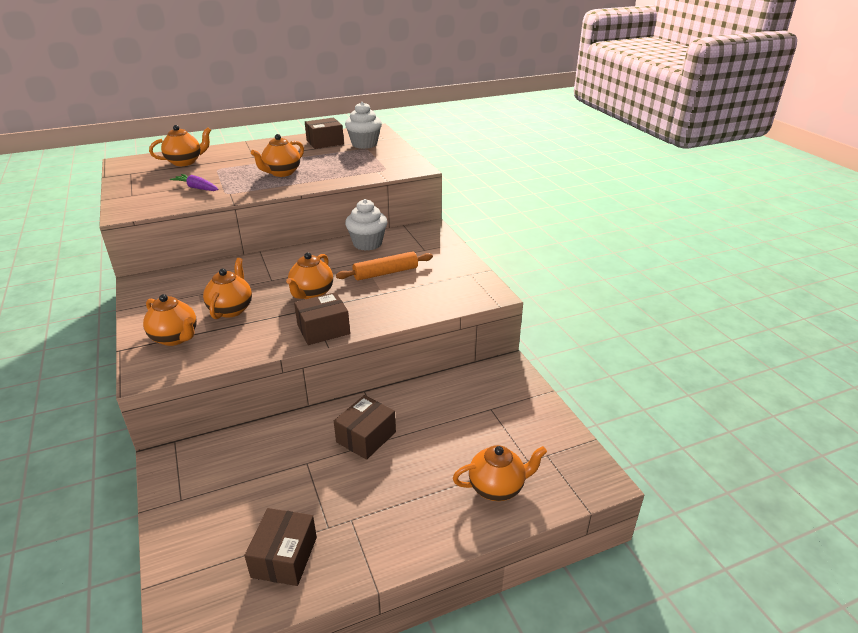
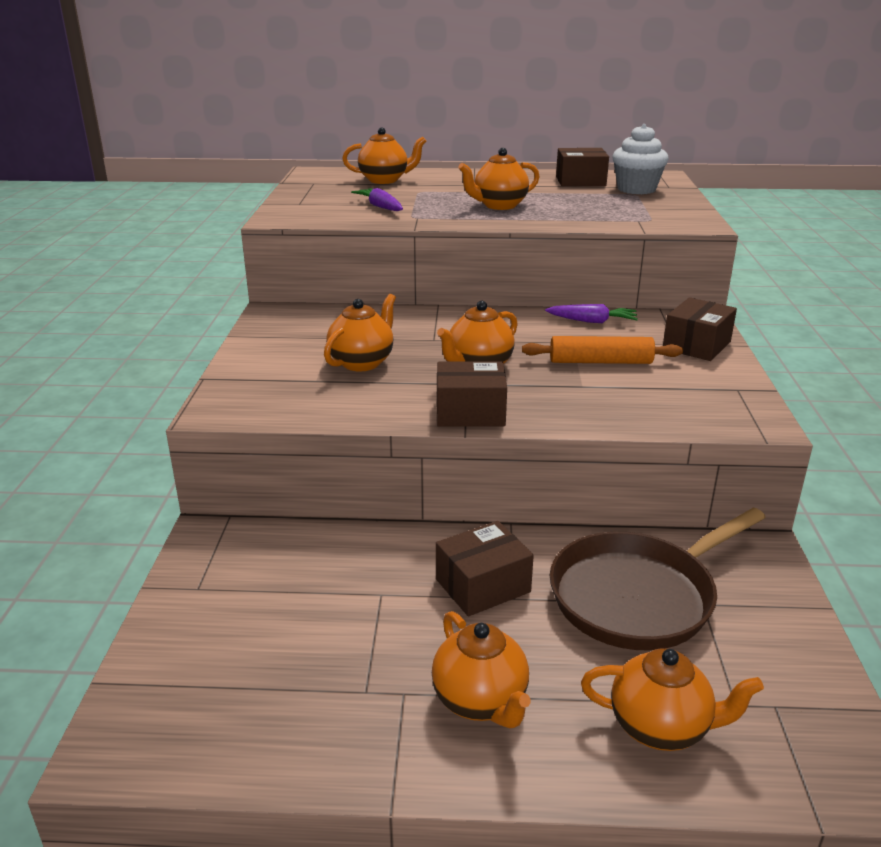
camera: 25 degrees right, 5 degrees down
orange teapot [143,294,197,346] -> orange teapot moved to [432,611,531,728]
brown box [244,508,317,586] -> brown box moved to [663,297,737,361]
white cupcake [345,199,387,251] -> purple carrot [545,304,638,323]
none -> brown pan [550,508,766,650]

